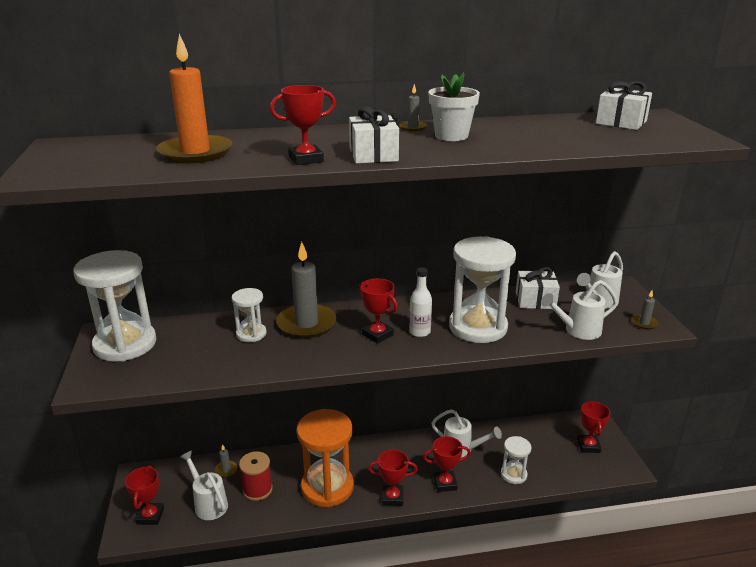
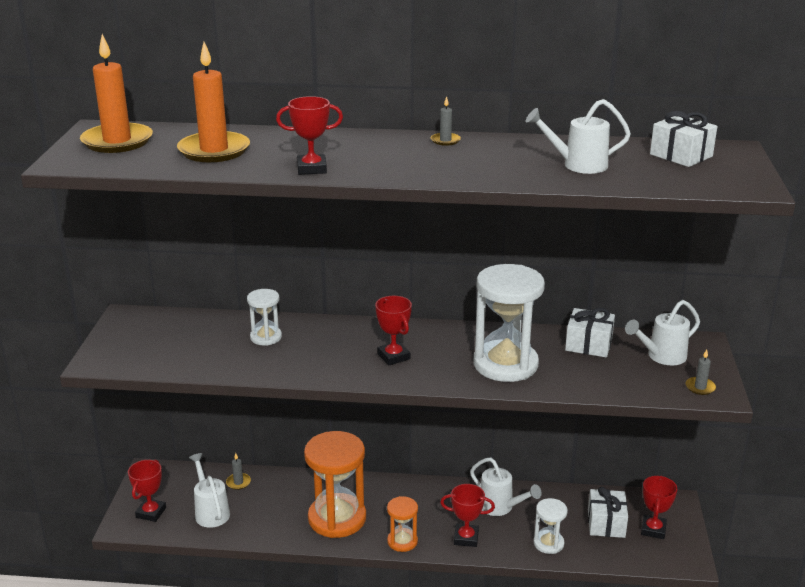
camera: 15 degrees right, 0 degrees up
white hourglass [73,250,157,362] -> none
red spool [239,451,273,501] -> none
grey candle [276,242,336,338] -> none
white gift [349,106,399,164] -> white gift moved to [588,487,628,538]
red trophy [368,450,418,506] -> orange hourglass [387,496,418,552]
white bottle [409,268,432,337] -> none
white flower pot [428,72,480,141] -> none
white watering can [541,280,618,340] -> white watering can moved to [526,99,631,174]
none -> orange candle [80,34,153,153]

